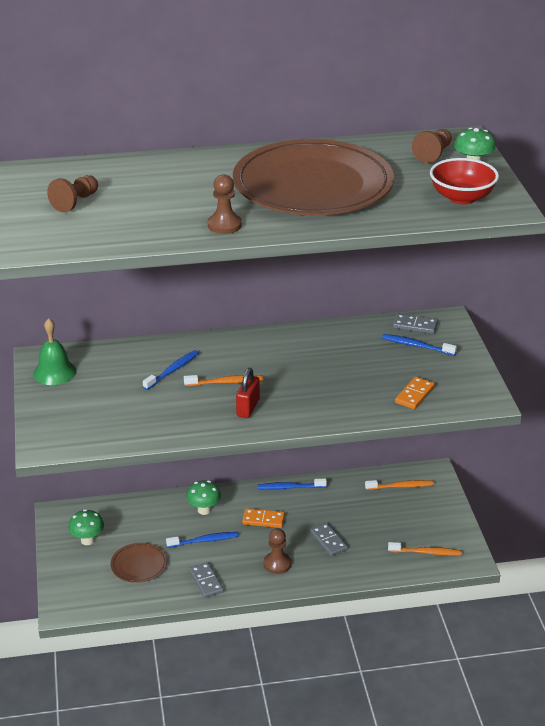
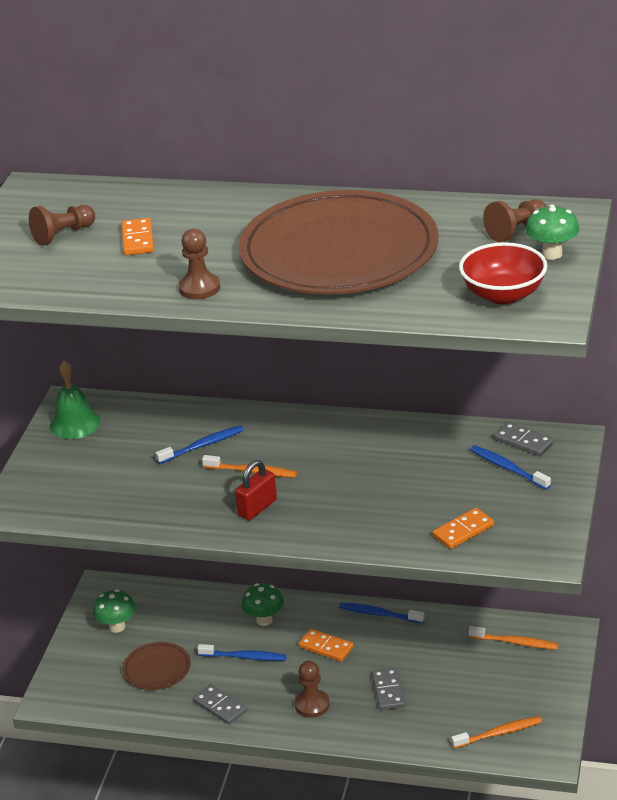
camera: 25 degrees right, 0 degrees up
grey domino [189,562,224,598] -> grey domino turned 45 degrees counterclockwise [193,684,247,725]
orange toothbrush [388,542,462,556] -> orange toothbrush turned 45 degrees counterclockwise [451,716,542,748]
none -> orange domino [122,218,154,255]

